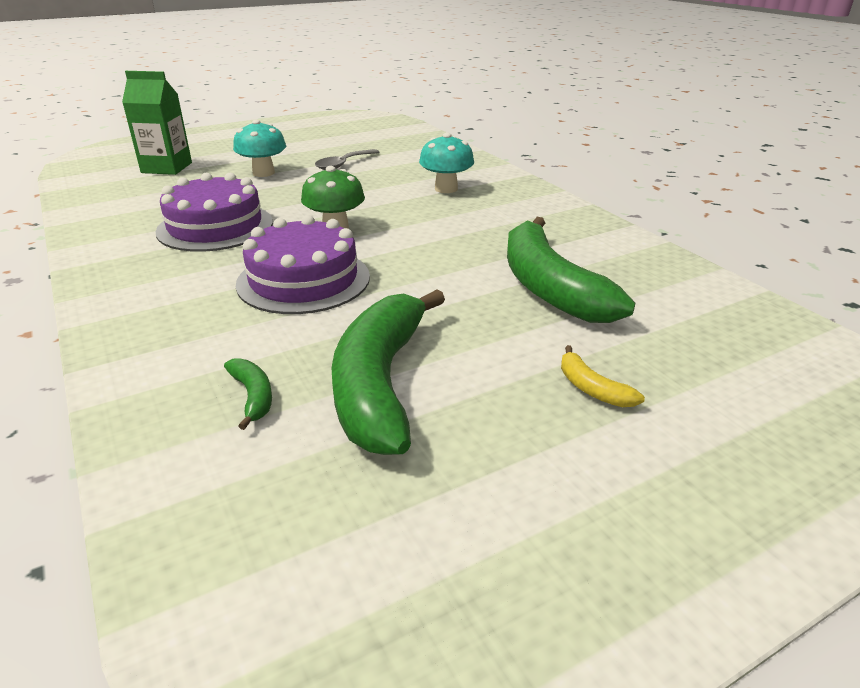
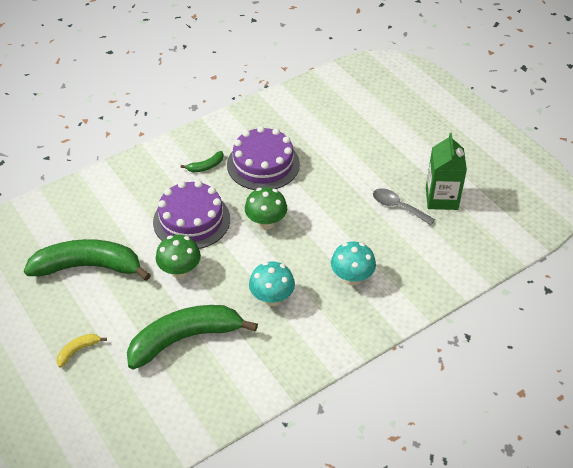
camera: 85 degrees right, 15 degrees up
green carton [122,71,192,175] -> green carton moved to [426,133,467,210]
green banana [224,359,272,430] -> green banana moved to [181,151,223,172]
turquoise mushroom [233,119,286,177] -> turquoise mushroom moved to [249,261,295,306]
none -> green mushroom [156,235,201,279]

